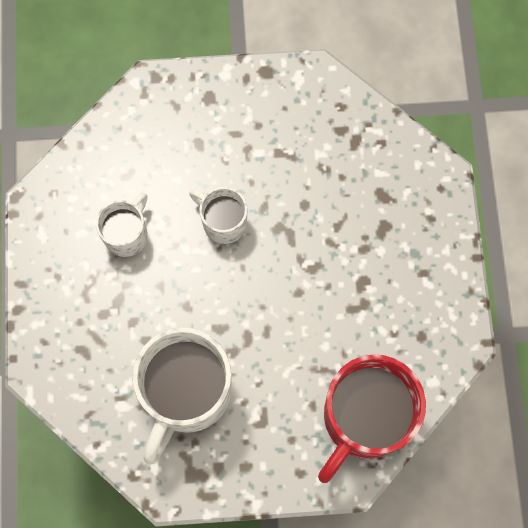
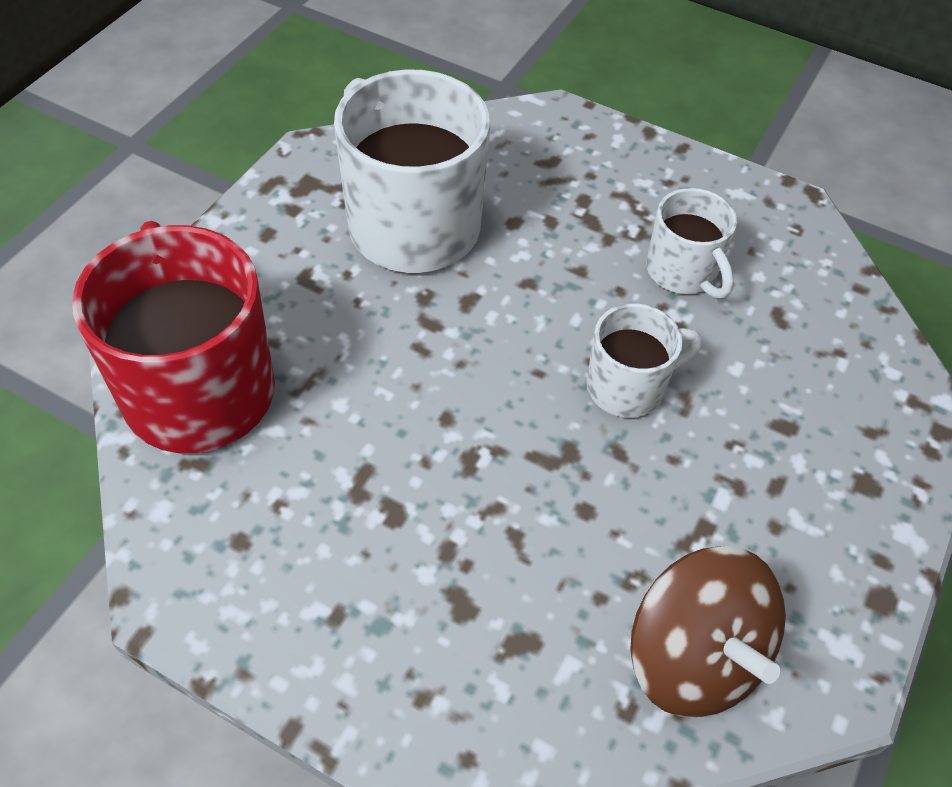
camera: 120 degrees right, 20 degrees down
none -> brown spinning top [630,546,786,717]

